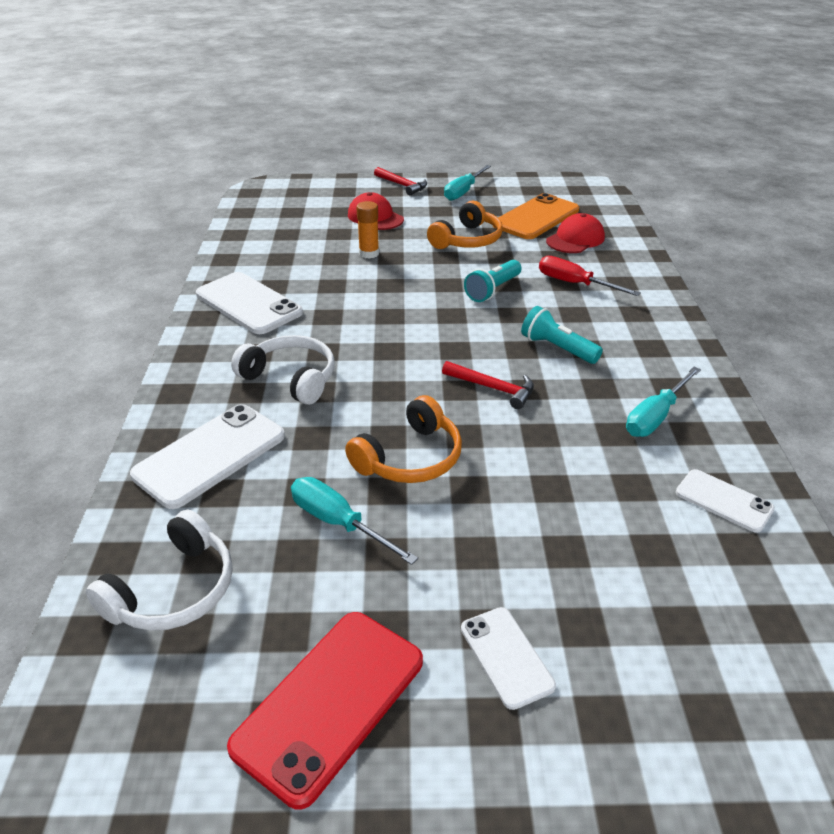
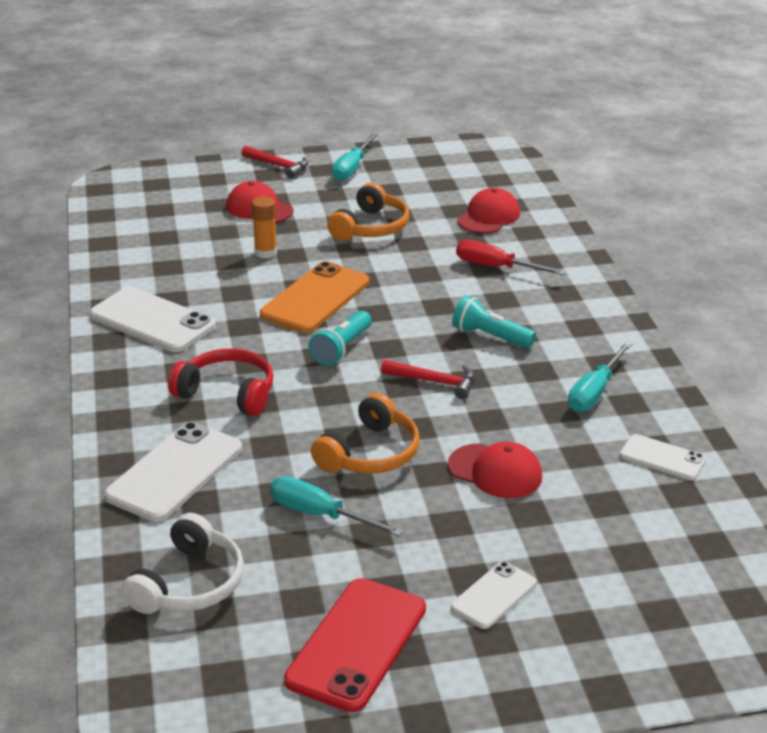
camera: 10 degrees left, 5 degrees down
white headphones [231,335,335,405] -> red headphones [168,349,273,416]
white phone [461,607,556,710] -> white phone turned 75 degrees clockwise [451,561,537,629]
turquoise flashlight [464,260,521,302] -> turquoise flashlight moved to [309,311,372,366]
orange phone [493,193,579,239] -> orange phone moved to [260,262,369,333]
none -> red cap [448,442,542,498]

